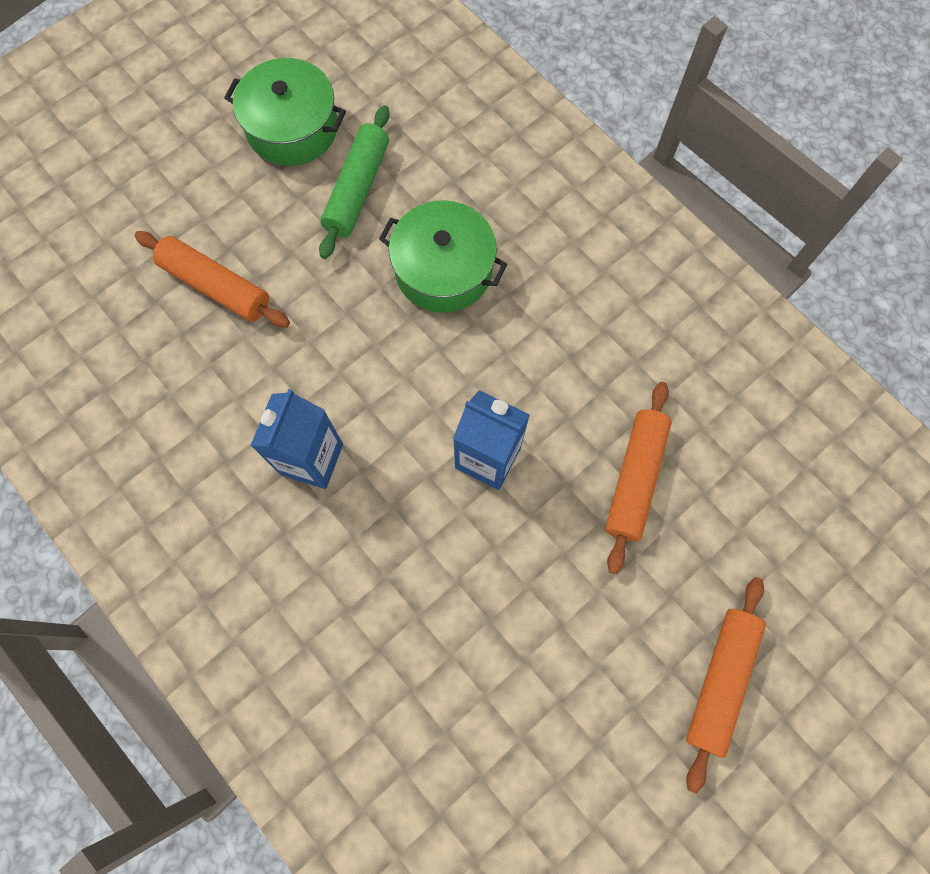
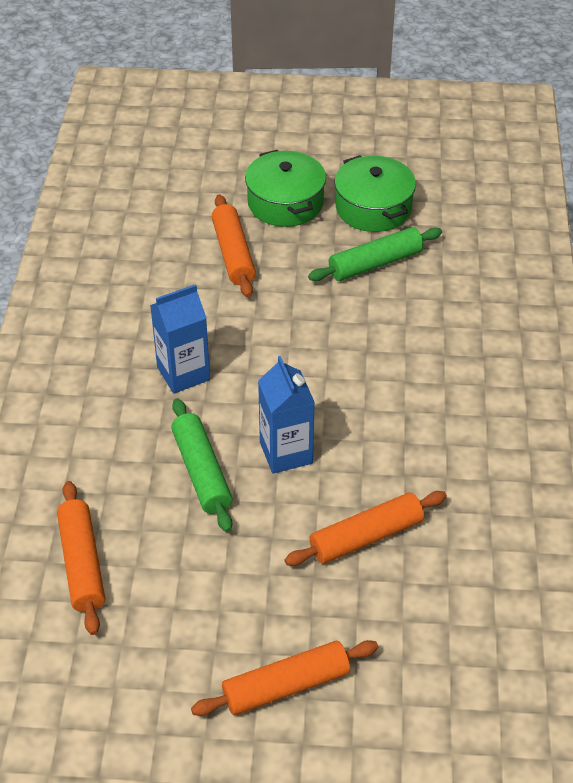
camera: 45 degrees right, 25 degrees down
green pot [379,200,507,313] -> green pot moved to [245,150,326,227]
none -> orange rolling pin [57,481,105,635]
none -> green rolling pin [171,398,233,532]

